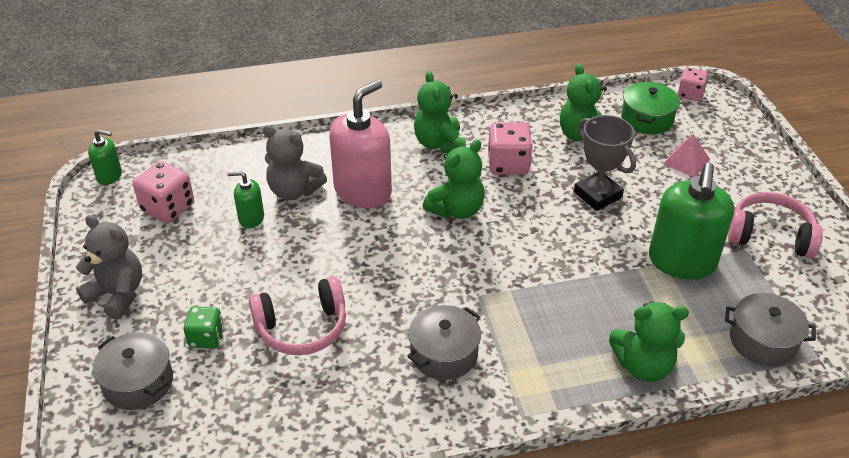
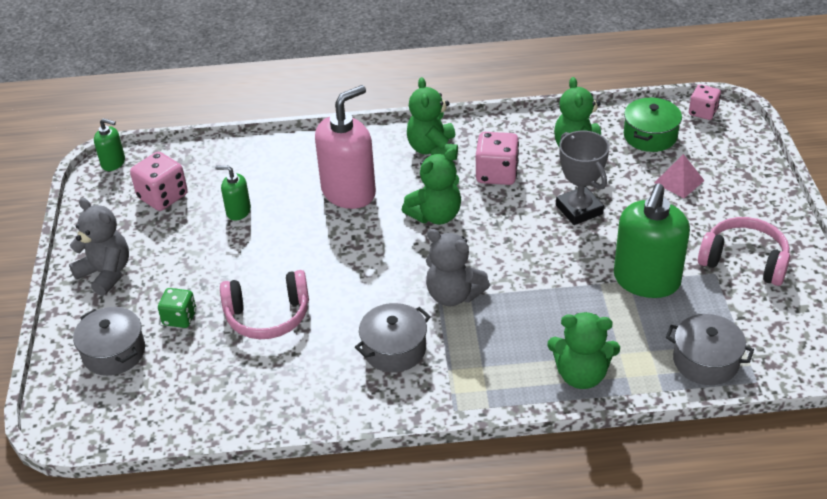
camera: 10 degrees right, 0 degrees up
grey teddy bear [263,125,327,200] -> grey teddy bear moved to [426,229,490,306]

